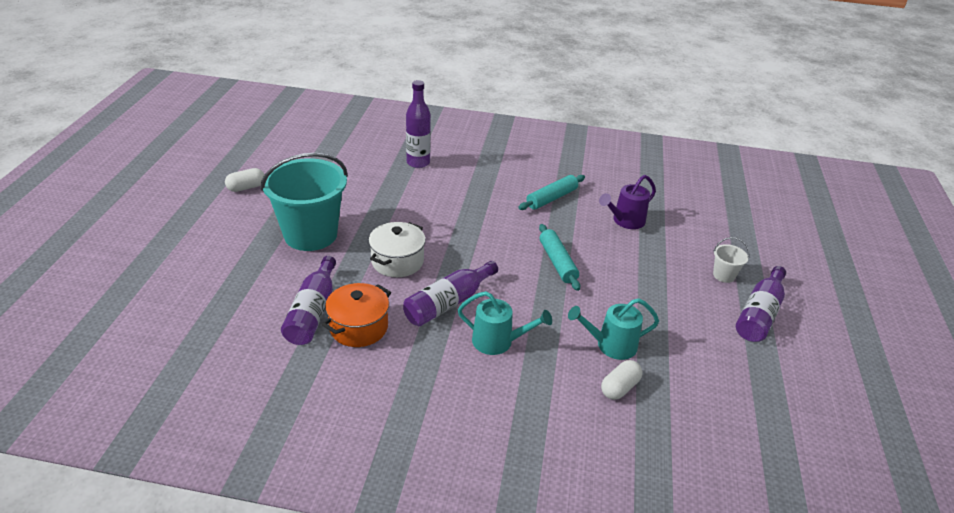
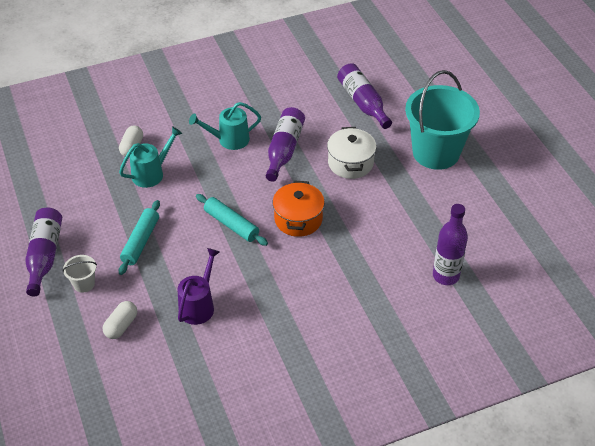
camera: 150 degrees right, 10 degrees up
white capsule [225,168,264,192] -> white capsule moved to [103,301,137,339]
orange pot [322,283,391,347] -> orange pot moved to [273,180,325,237]
turquoise rolling pin [518,175,585,210] -> turquoise rolling pin moved to [119,200,160,275]

